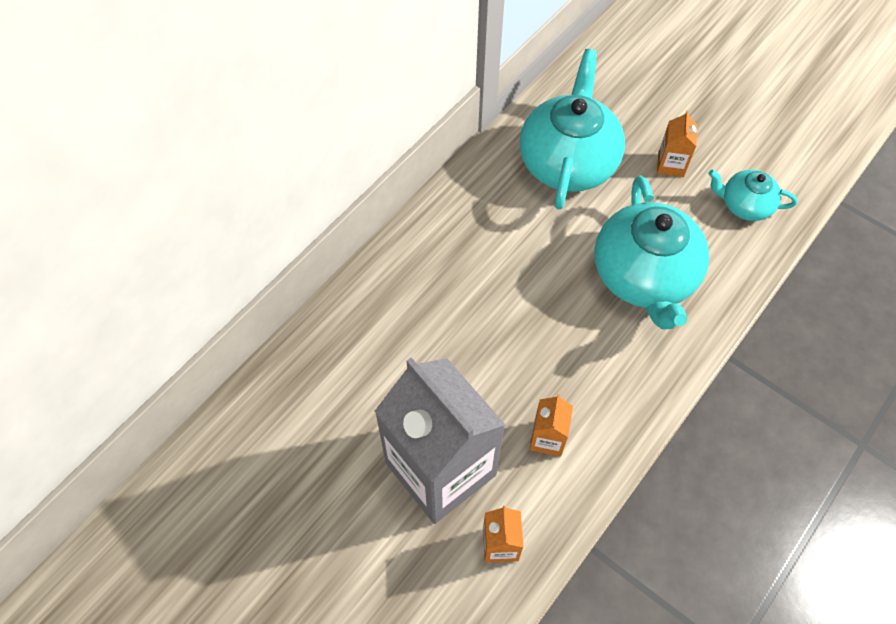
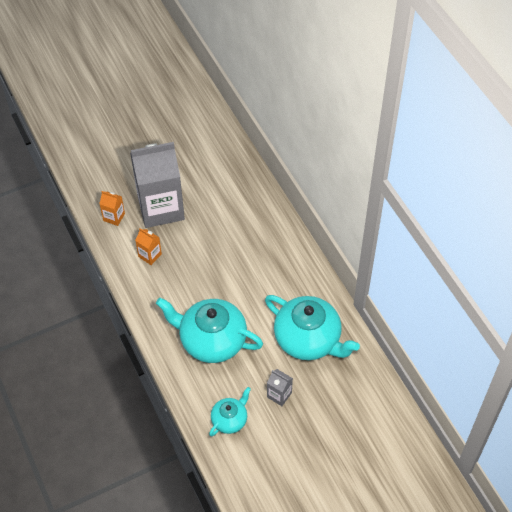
camera: 115 degrees right, 5 degrees down
orange carton [657,111,697,177] -> grey carton [267,369,293,406]

